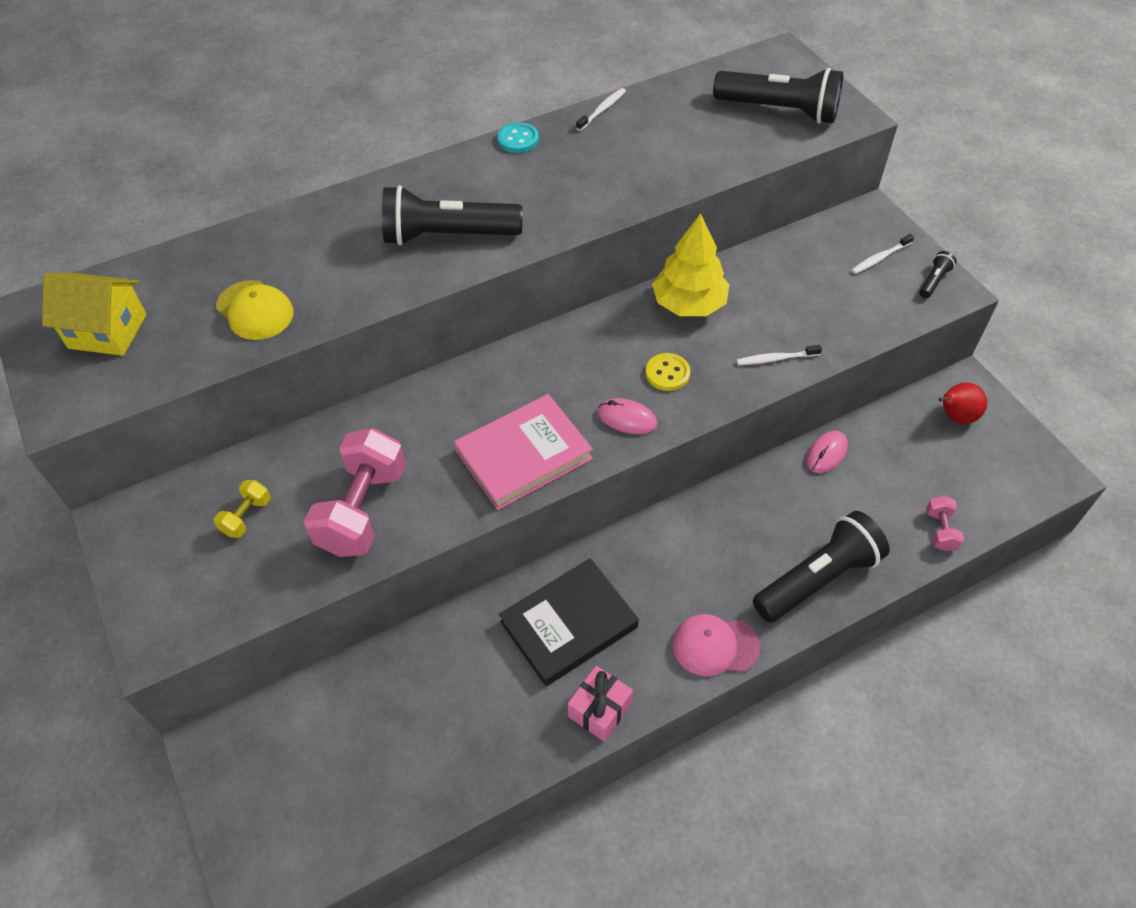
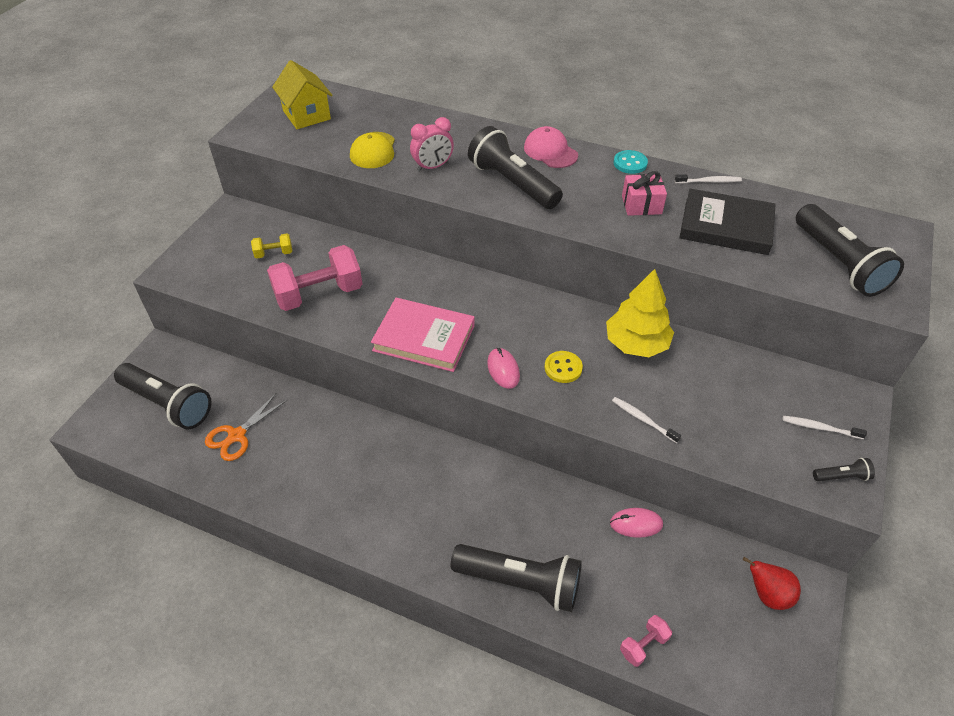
camera: 50 degrees right, 5 degrees down
black book [499,558,639,686] -> black book moved to [679,189,776,255]
pink gift [568,666,633,742] -> pink gift moved to [622,171,667,216]
pink cap [673,614,760,677] -> pink cap moved to [524,126,578,168]
none -> black flashlight [114,363,212,430]
none -> orange scissors [205,393,287,461]
none -> pink clock [410,117,454,172]

